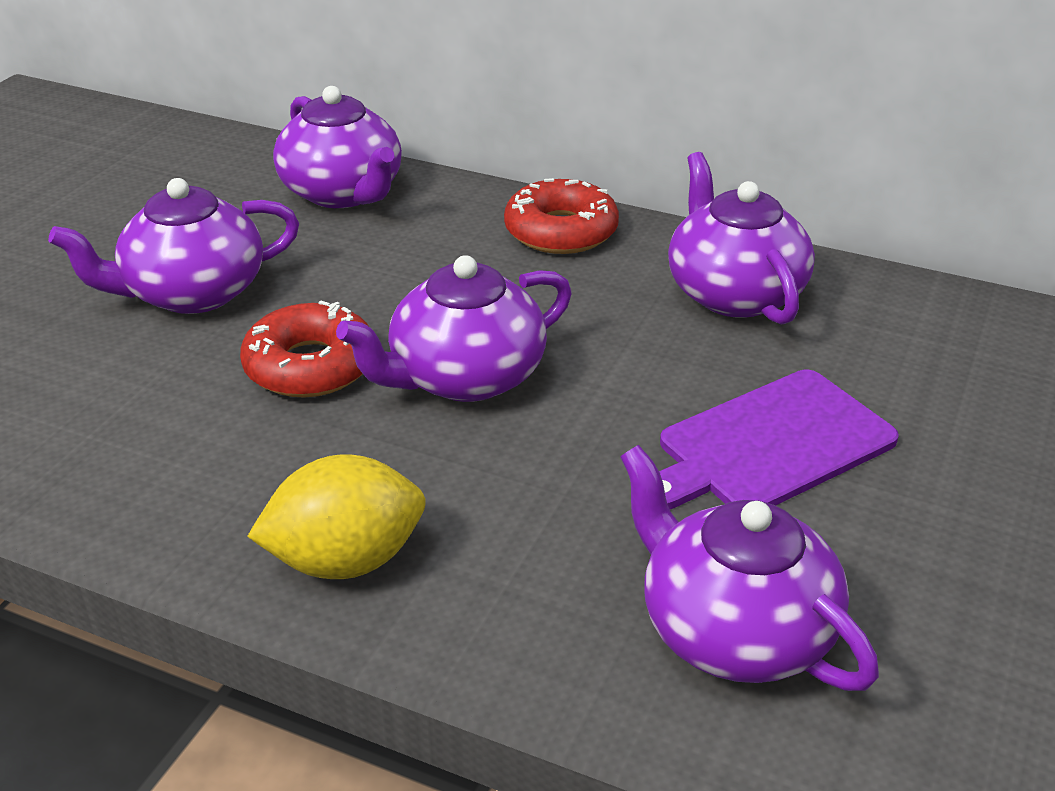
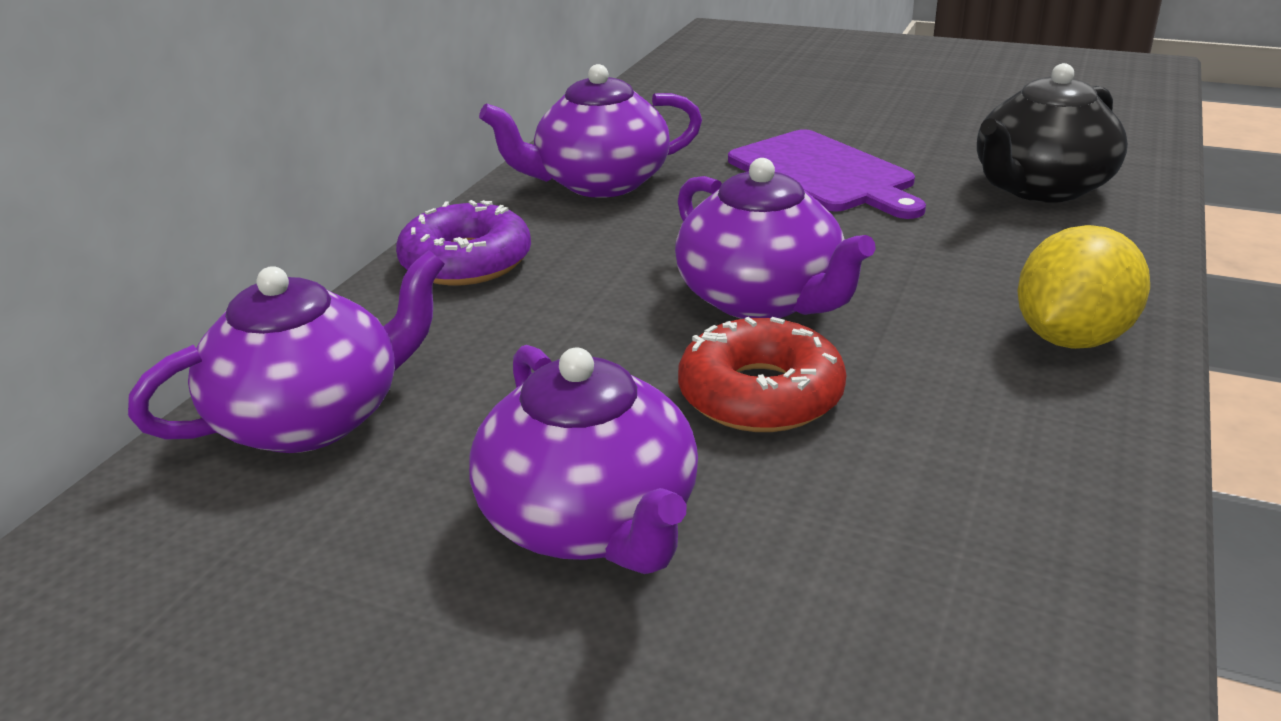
camera: 90 degrees left, 5 degrees down
yellow lemon [247,454,426,579] -> yellow lemon turned 60 degrees clockwise [1017,225,1150,349]
red donut [504,178,619,254] -> purple donut [396,200,531,285]
purple teapot [620,445,879,691] -> black teapot [977,63,1128,203]

